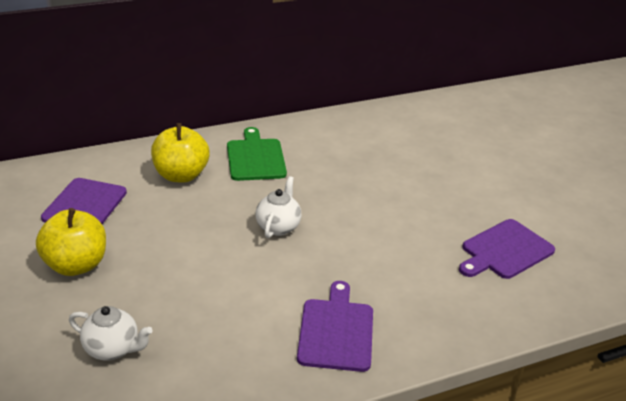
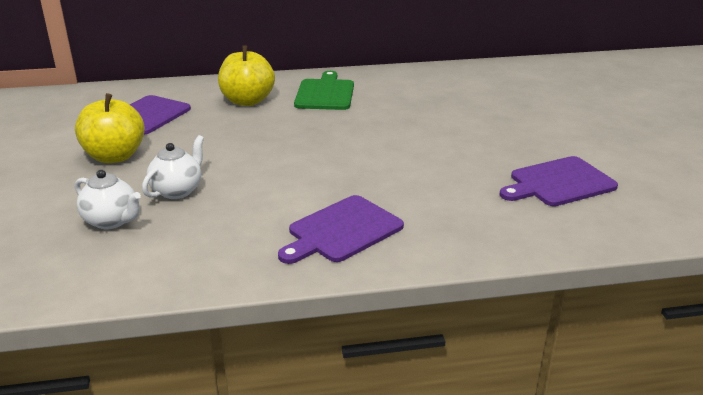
camera: 15 degrees right, 5 degrees down
white teapot [255,176,302,238] -> white teapot moved to [142,135,204,199]
purple cutting board [297,281,373,372] -> purple cutting board turned 150 degrees counterclockwise [278,195,404,264]

